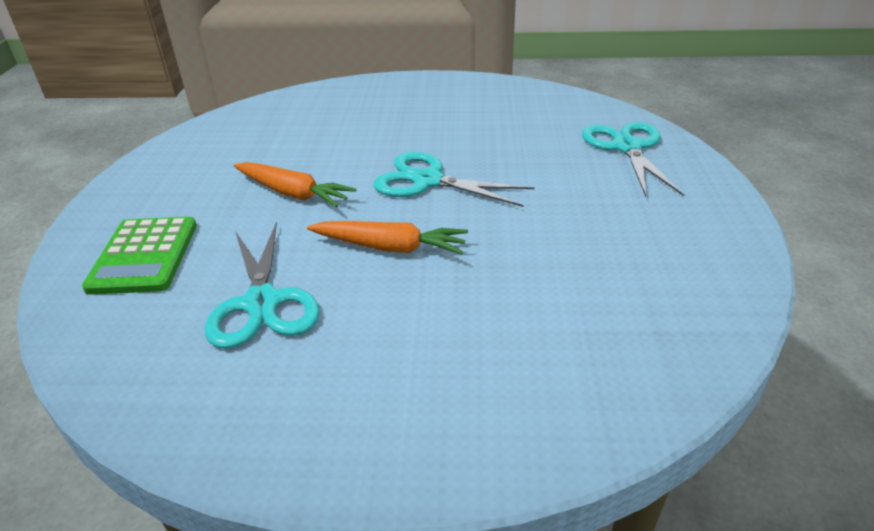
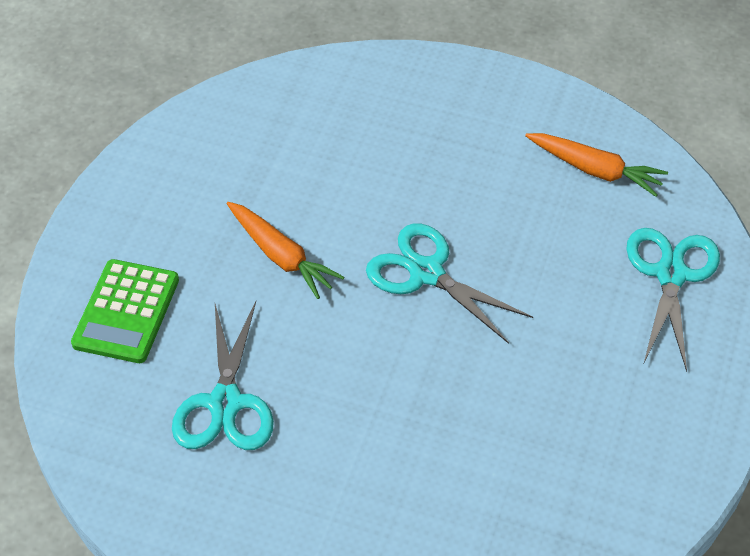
camera: 15 degrees right, 15 degrees up
orange carrot [307,221,468,255] -> orange carrot moved to [525,133,668,197]

